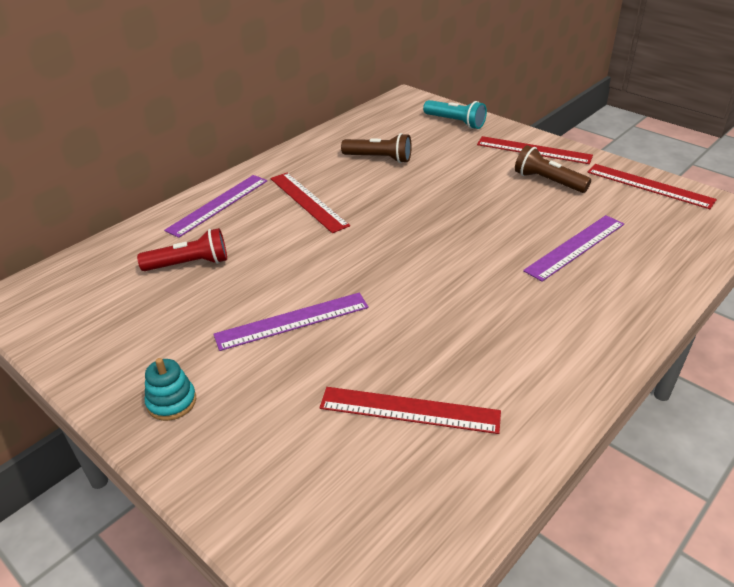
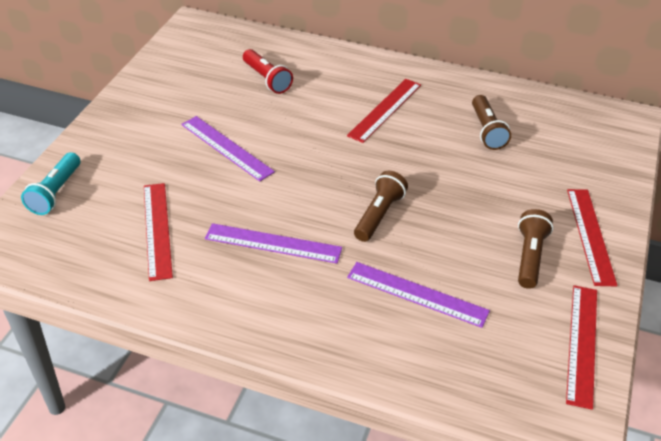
camera: 65 degrees right, 5 degrees up
turquoise stacking toy [145,358,196,421] -> none
purple ruler [164,175,267,238] -> purple ruler moved to [205,223,342,264]
turquoise flashlight [423,100,487,129] -> turquoise flashlight moved to [21,152,80,215]
none -> brown flashlight [354,171,408,242]

